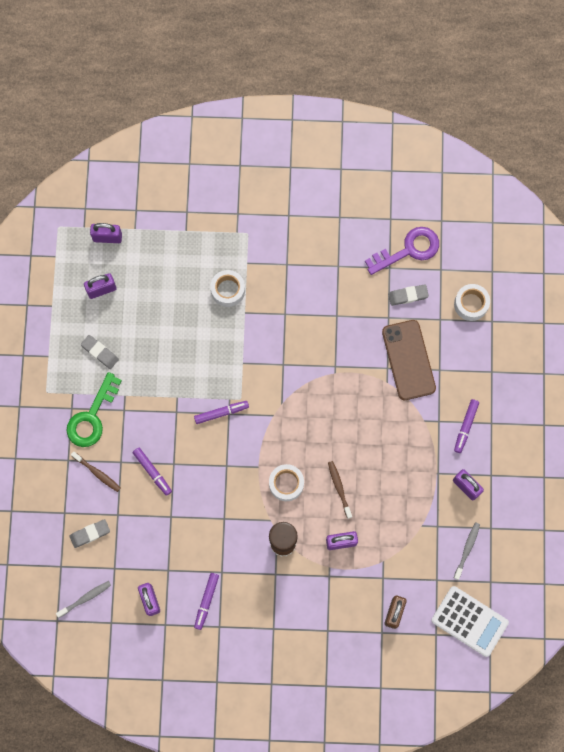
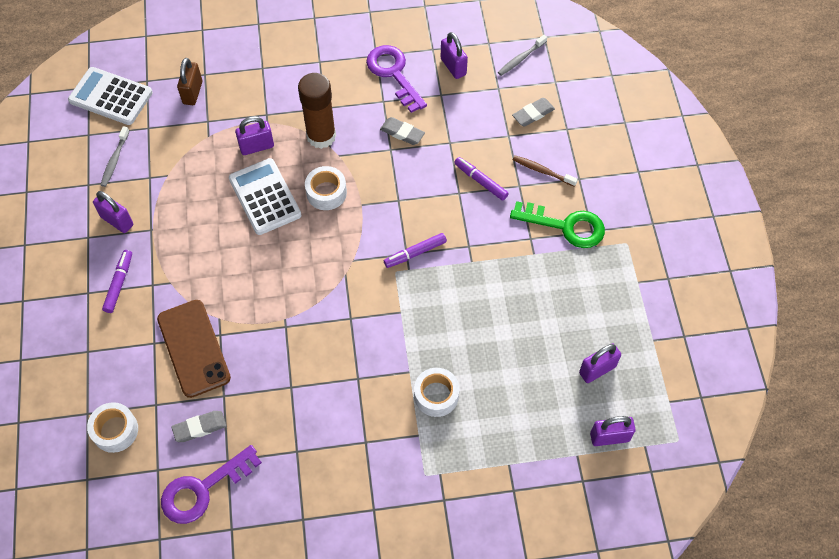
camera: 170 degrees right, 15 degrees down
green key [67,372,122,447] -> green key turned 90 degrees clockwise [510,201,605,248]
grey eraser [81,335,119,369] -> grey eraser moved to [380,117,425,145]
purple marker [194,573,219,630] -> purple key [366,45,427,113]
brown toothbrush [328,461,352,519] -> white calculator [229,158,301,235]

